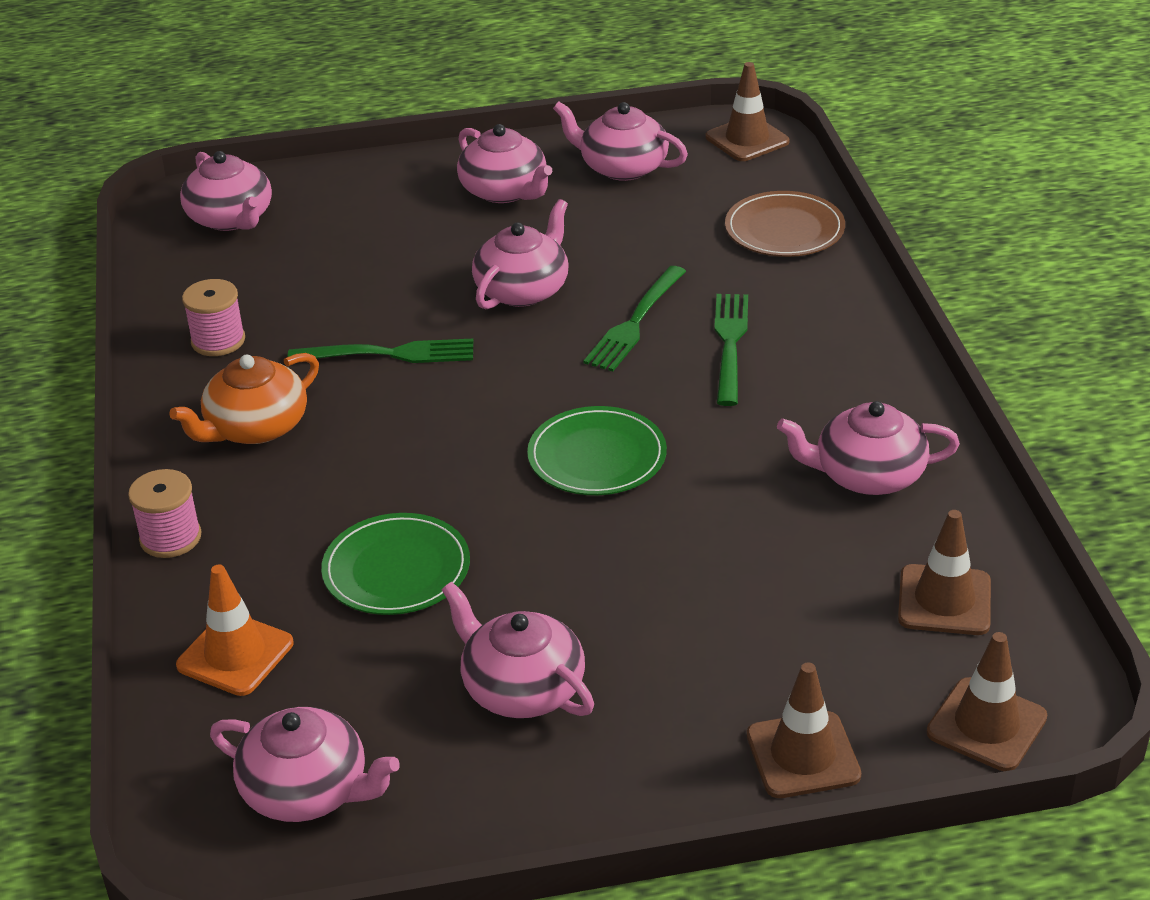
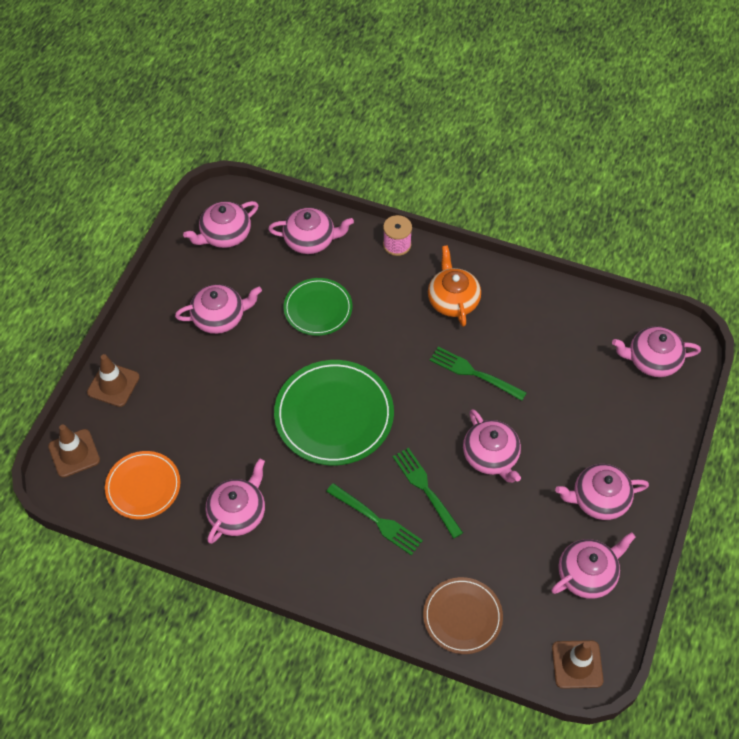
camera: 120 degrees right, 20 degrees up
orange traffic cone [176,564,293,696] -> pink teapot [268,208,354,254]
pink spool [182,279,245,356] -> none
green fork [287,339,473,363] -> green fork turned 90 degrees clockwise [430,347,527,401]
green plate [527,406,667,495] -> green plate [274,360,394,465], size x1.65
brown traffic cone [898,510,991,635] -> orange plate [105,451,180,519]

